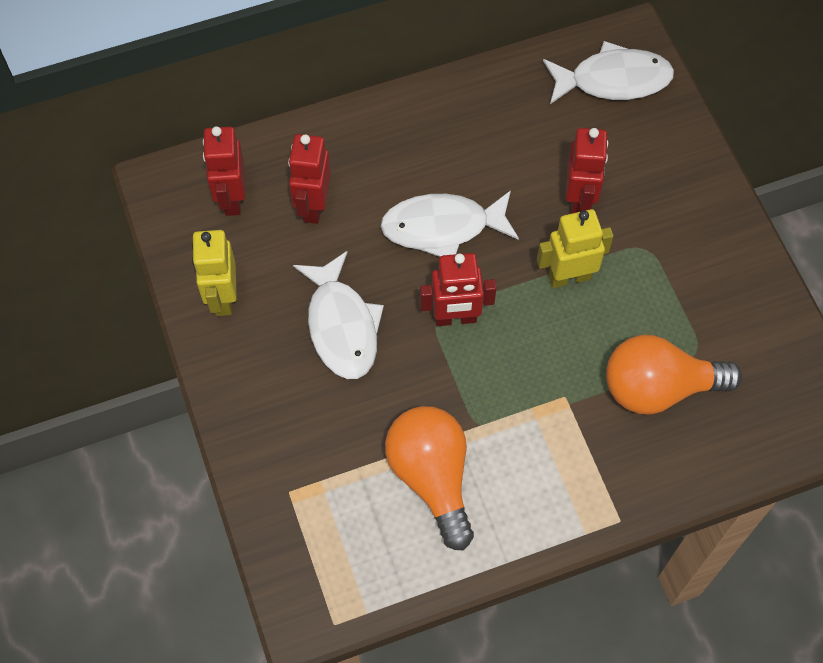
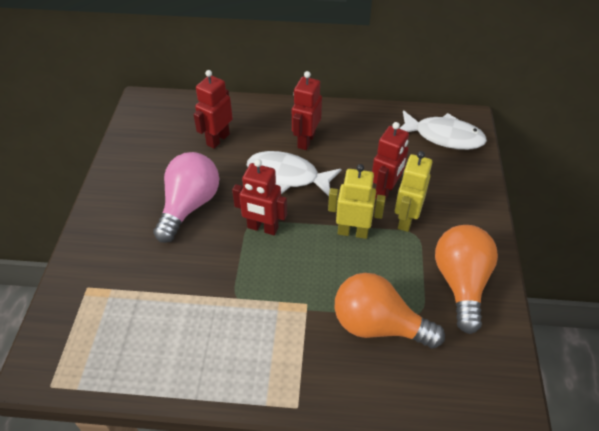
camera: 25 degrees right, 15 degrees down
yellow robot [192,230,237,316] -> yellow robot moved to [395,151,432,232]
red robot [203,126,245,216] -> red robot moved to [292,71,322,150]
white fish [293,251,384,379] -> pink light bulb [153,152,219,243]
orange light bulb [385,406,474,550] -> orange light bulb moved to [435,225,498,334]

